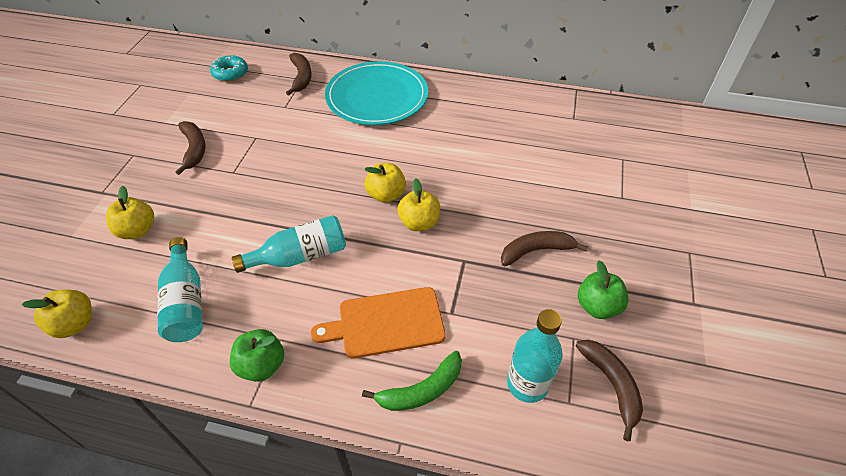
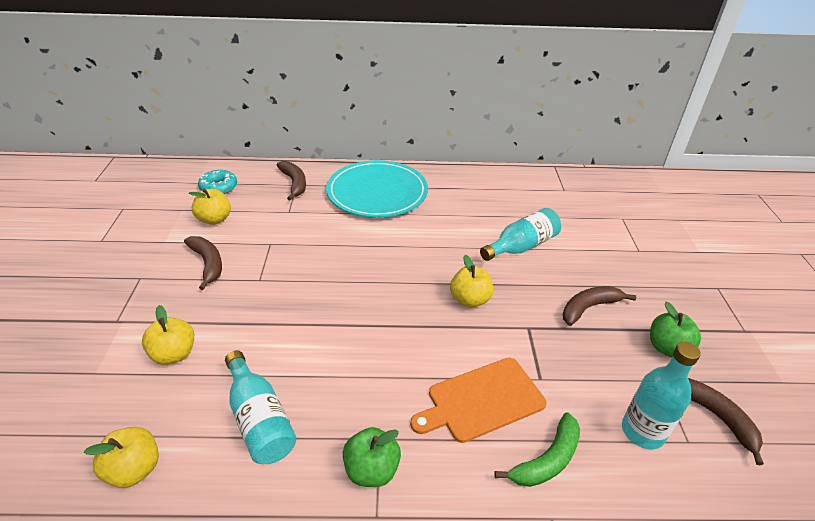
camera: 15 degrees left, 10 degrees down
turquoise bottle [232,215,346,273] -> turquoise bottle moved to [480,208,561,261]
yellow apple [364,163,406,203] -> yellow apple moved to [189,189,231,225]

